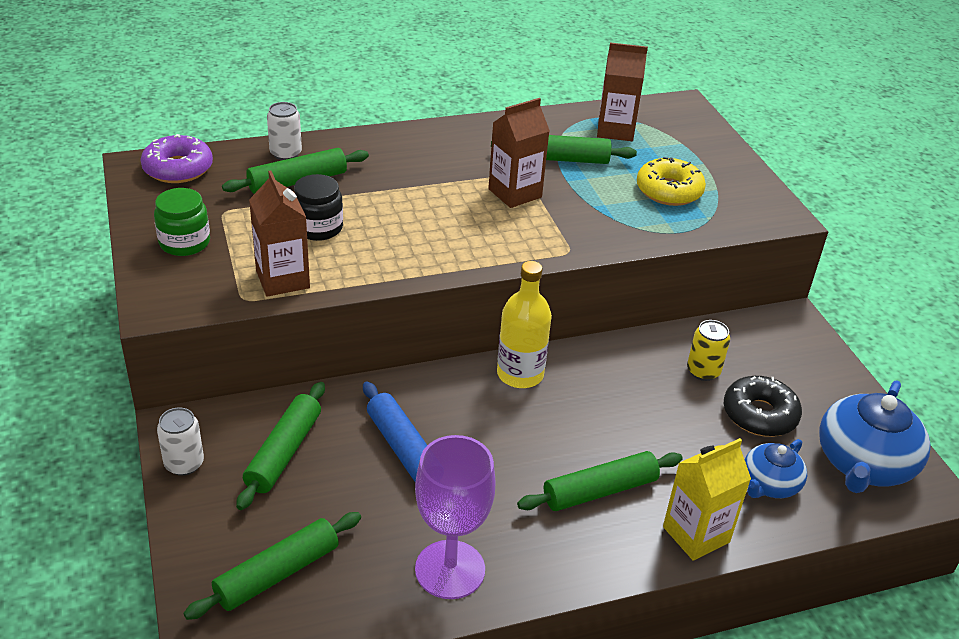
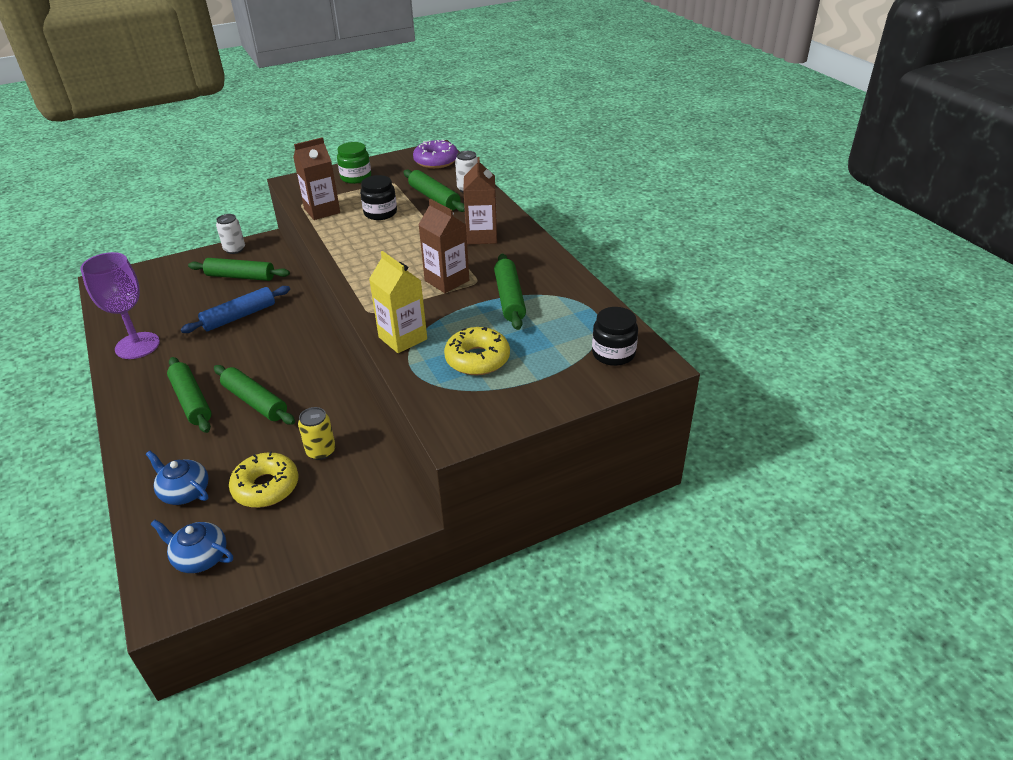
camera: 85 degrees right, 0 degrees up
green rolling pin [183,512,361,620] -> green rolling pin moved to [214,365,295,425]
yellow bottle [497,261,552,388] -> none
brown carton [597,42,648,141] -> brown carton moved to [463,157,497,245]
yellow carton [663,438,751,560] -> yellow carton moved to [369,251,427,353]
black donut [724,376,802,437] -> yellow donut [229,452,299,508]
blue teapot [819,380,931,493] -> blue teapot [151,520,233,573], size x0.58
none -> black jar [592,307,638,366]

